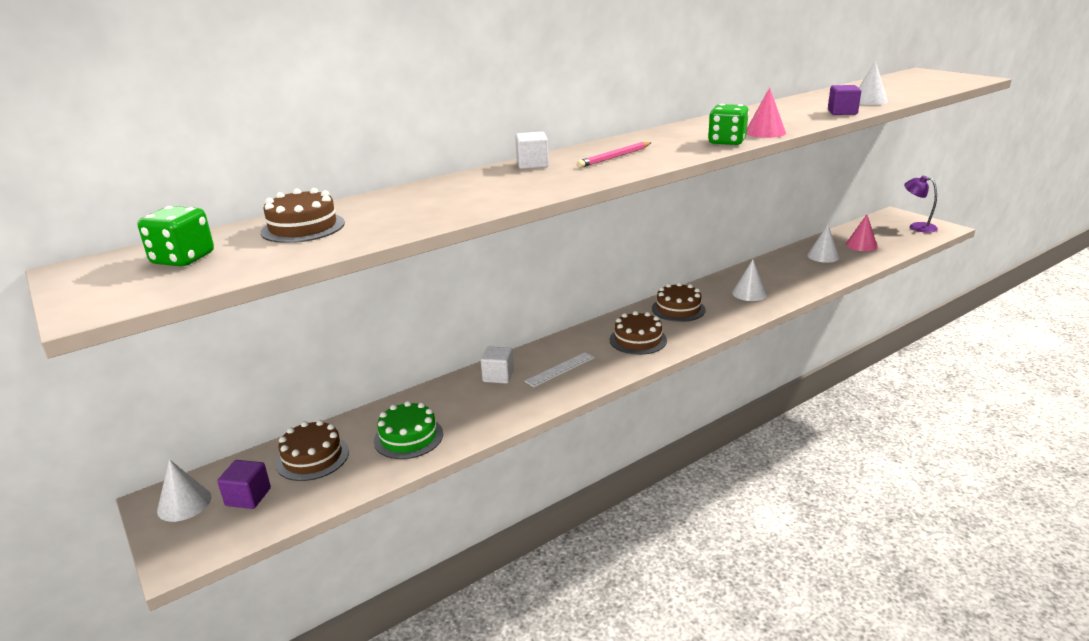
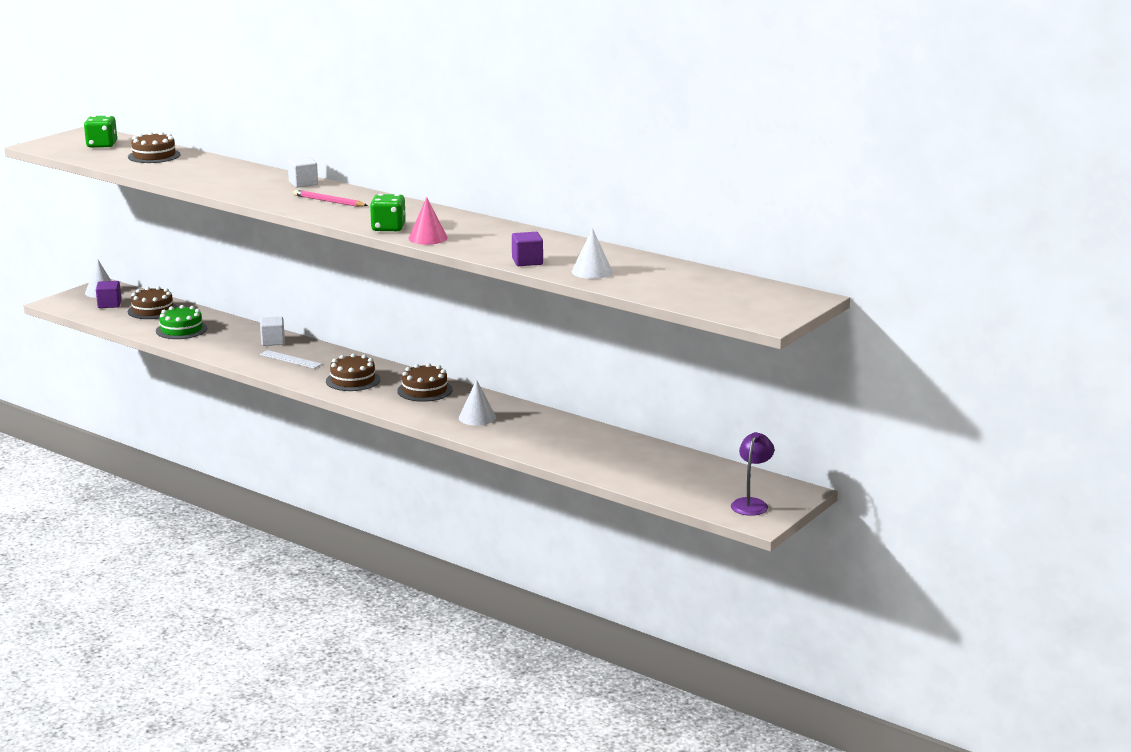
camera: 70 degrees right, 5 degrees down
white cone [807,225,840,263] -> none
pink cone [846,214,878,251] -> none

